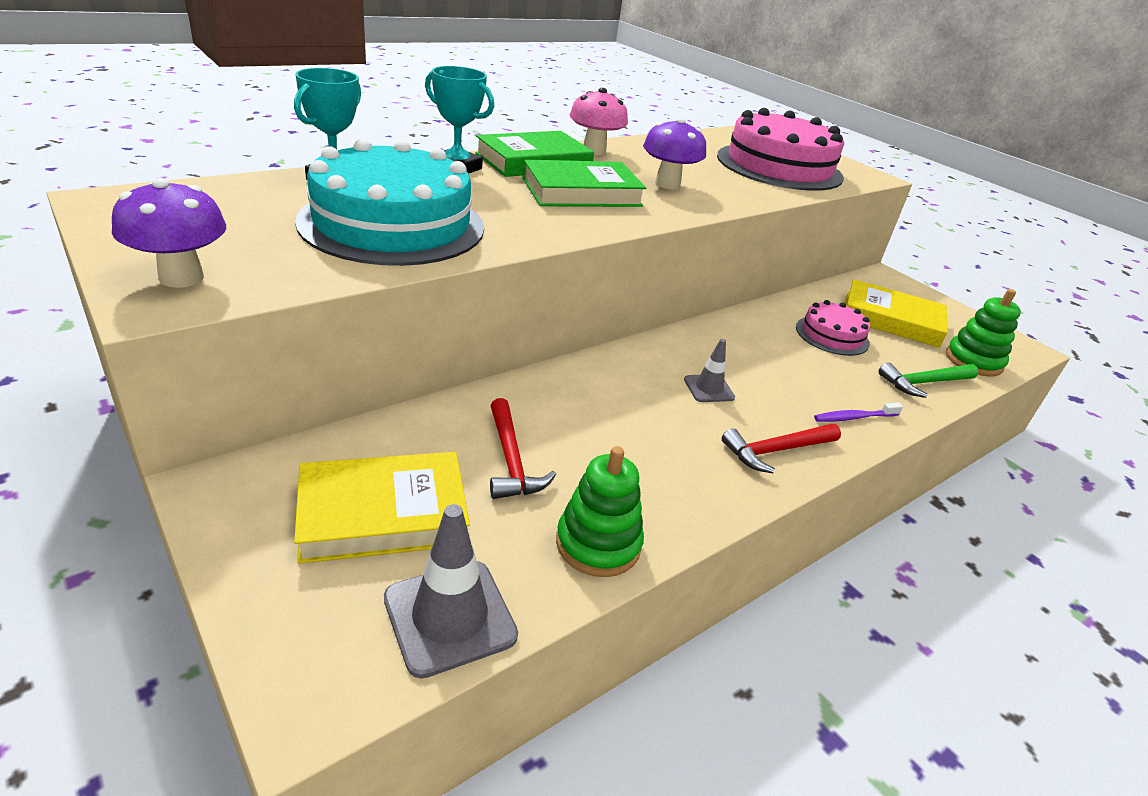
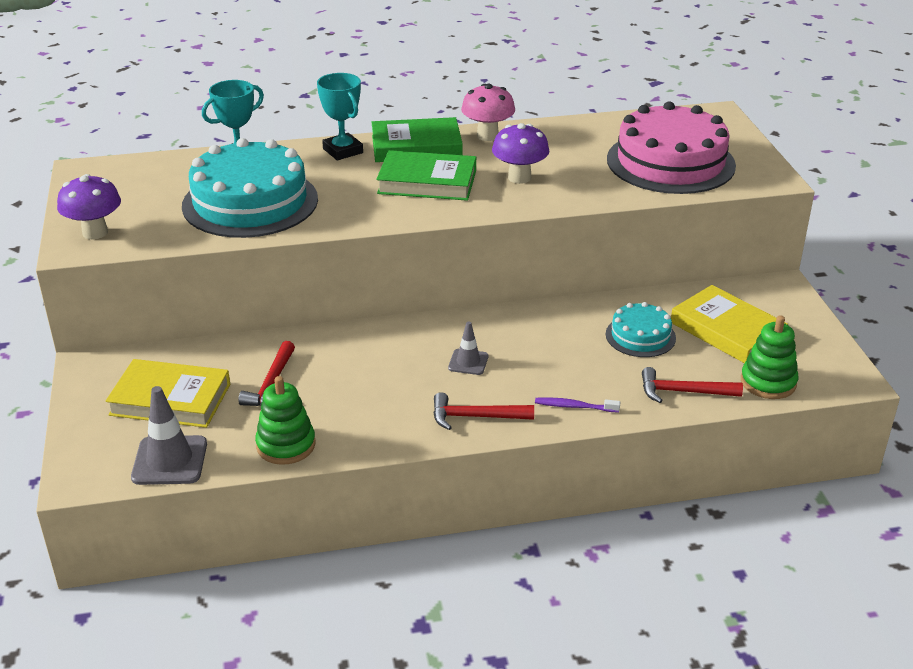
camera: 30 degrees right, 0 degrees up
pink cake [796,300,870,356] -> turquoise cake [606,302,676,357]
green hammer [878,362,978,398] -> red hammer [642,367,743,403]

